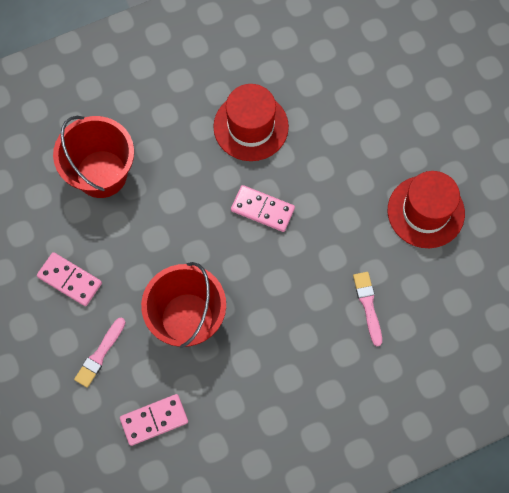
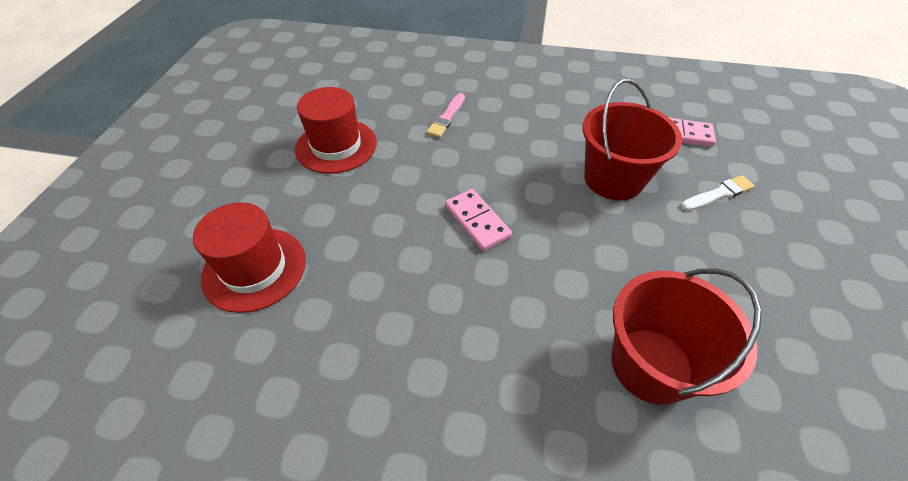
camera: 145 degrees left, 20 degrees down
pink domino [37,252,102,306] -> none
pink brush [74,317,126,388] -> white brush [681,175,755,211]
red hat [213,84,289,161] -> red hat moved to [193,202,306,313]

